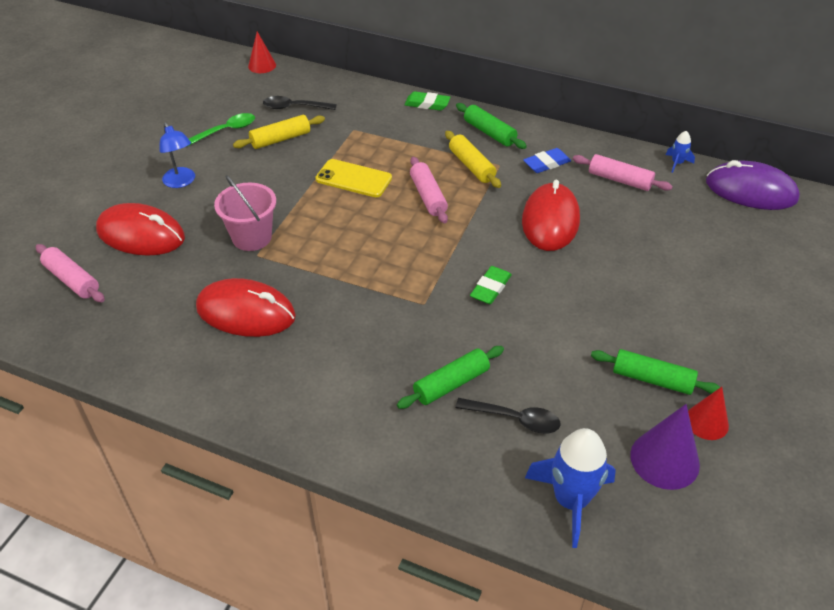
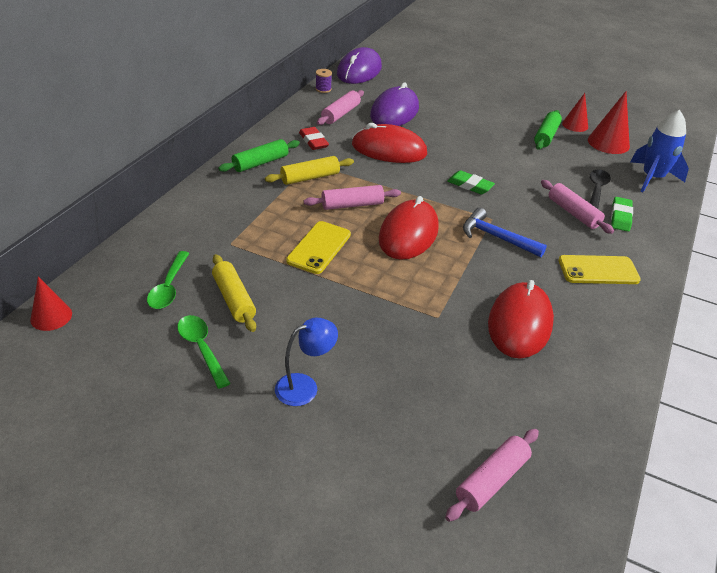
camera: 90 degrees left, 5 degrees down
red mouse [96,203,185,256] -> red mouse moved to [379,196,439,260]
pink bucket [214,175,276,251] -> none
black spoon [263,96,337,110] -> green spoon [147,251,189,309]
green rolling pin [397,346,504,409] -> pink rolling pin [541,180,614,234]
green eraser [404,91,450,111] -> green eraser moved to [611,197,633,232]
blue eraser [523,148,571,173] -> red eraser [299,127,329,150]
purple cone [630,404,700,490] -> red cone [588,91,630,154]
blue rocket [666,131,695,173] -> purple spool [315,69,332,93]
none -> purple mouse [370,82,419,126]
none -> blue hammer [463,207,547,257]
none -> yellow phone [559,255,641,284]

